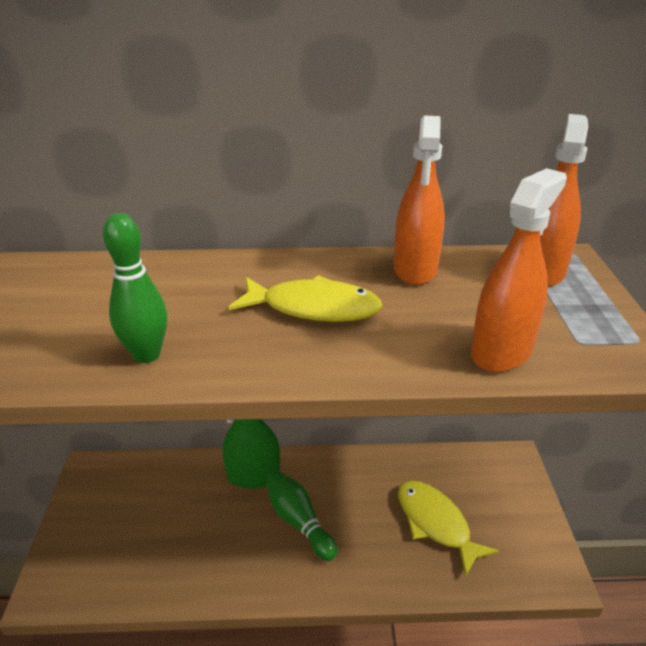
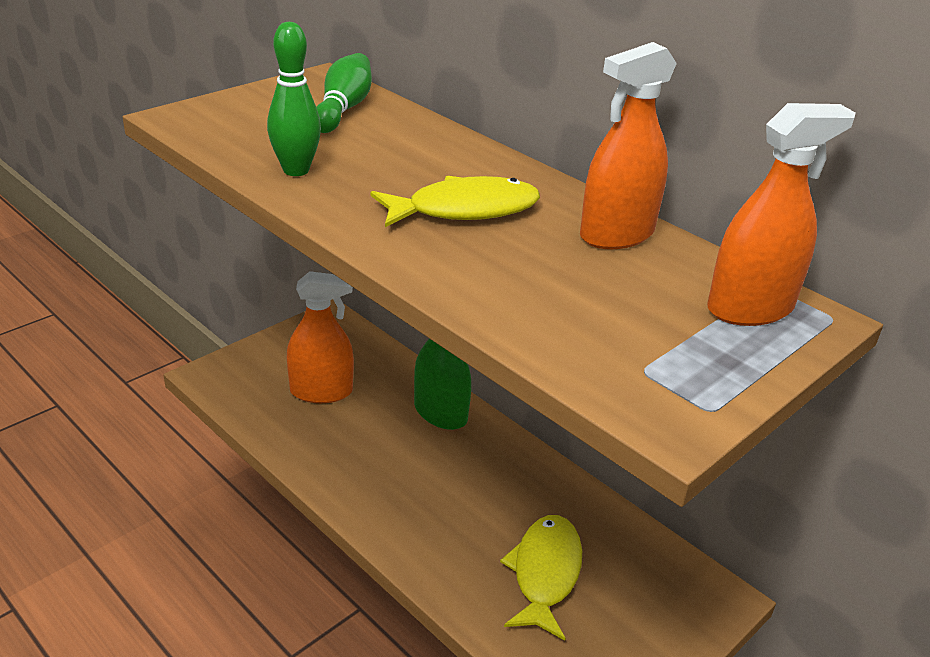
camera: 45 degrees right, 0 degrees up
yellow fish [229,275,383,322] -> yellow fish turned 75 degrees counterclockwise [371,176,540,227]
green bowling pin [266,471,338,561] -> green bowling pin moved to [316,53,372,133]
orange spray bottle [471,168,567,372] -> orange spray bottle moved to [287,271,354,403]

